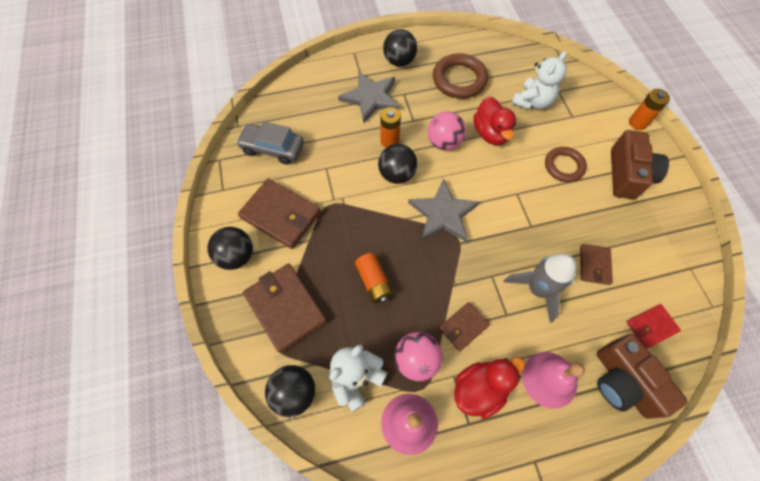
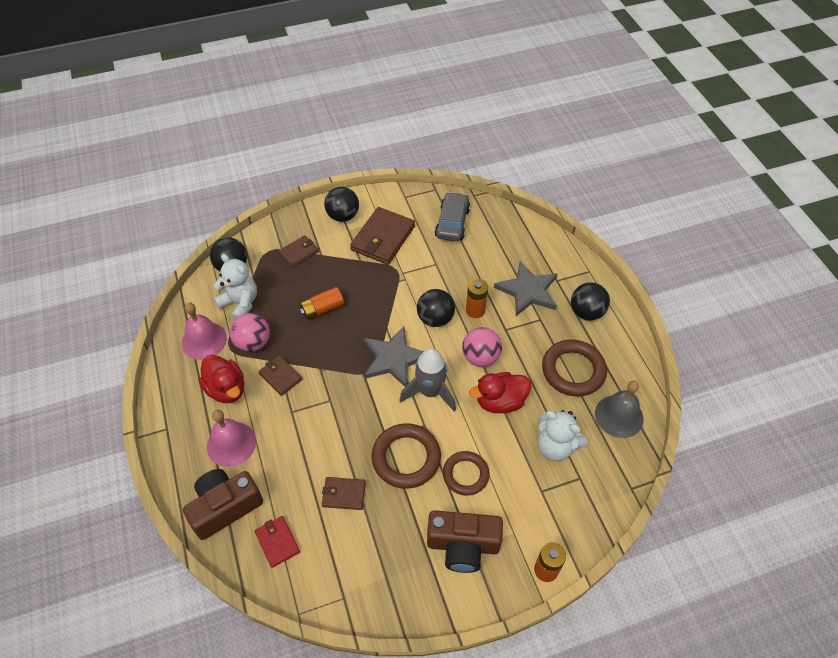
camera: 85 degrees right, 10 degrees down
brown wallet [243,264,327,353] -> brown wallet [278,235,319,268], size x0.55
grey rocket [504,254,576,323] -> grey rocket moved to [399,348,456,412]
none -> brown ring [371,423,441,489]
none -> grey bell [595,381,644,438]

